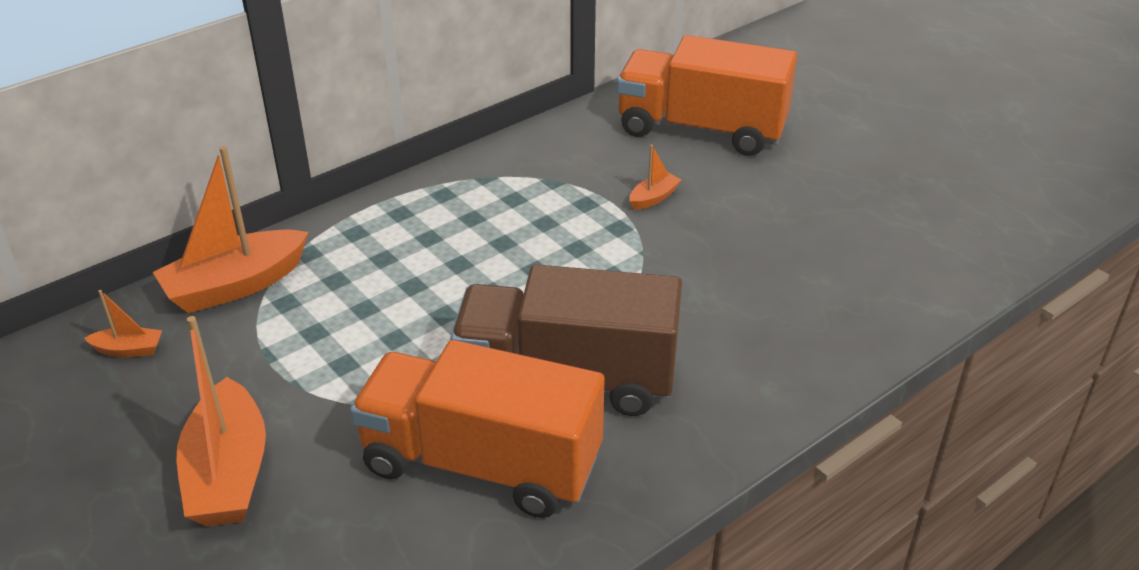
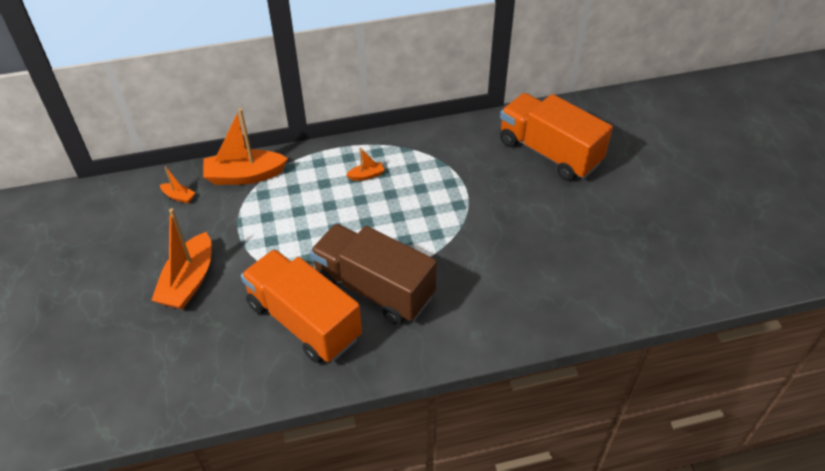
camera: 25 degrees right, 10 degrees up
orange boat [629,145,681,210] -> orange boat moved to [346,147,385,181]

